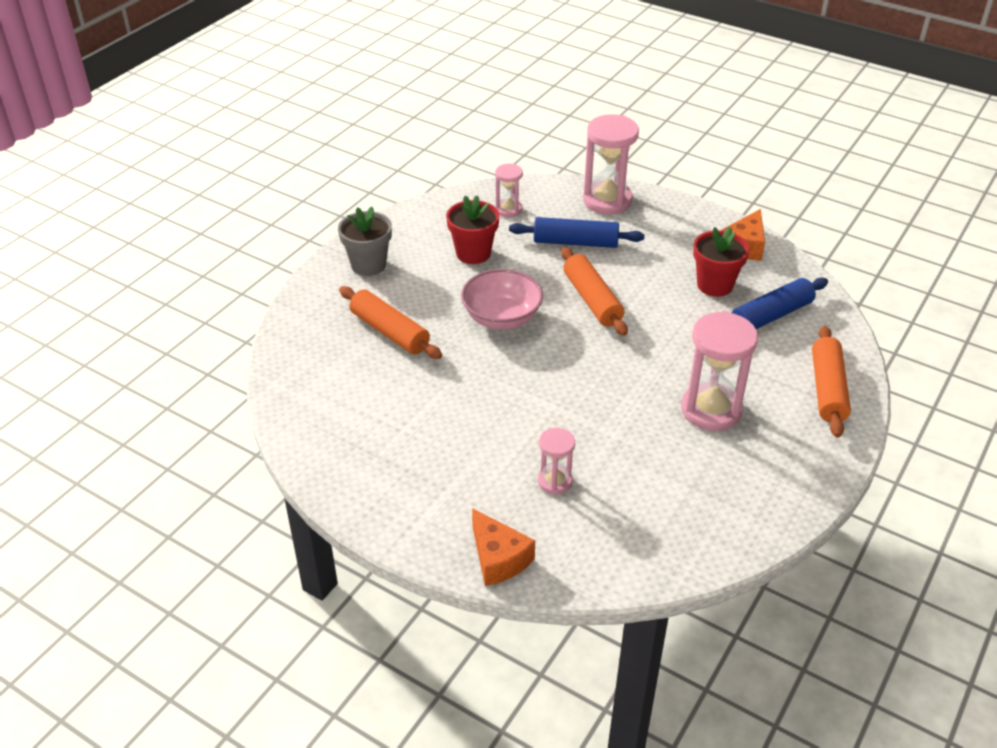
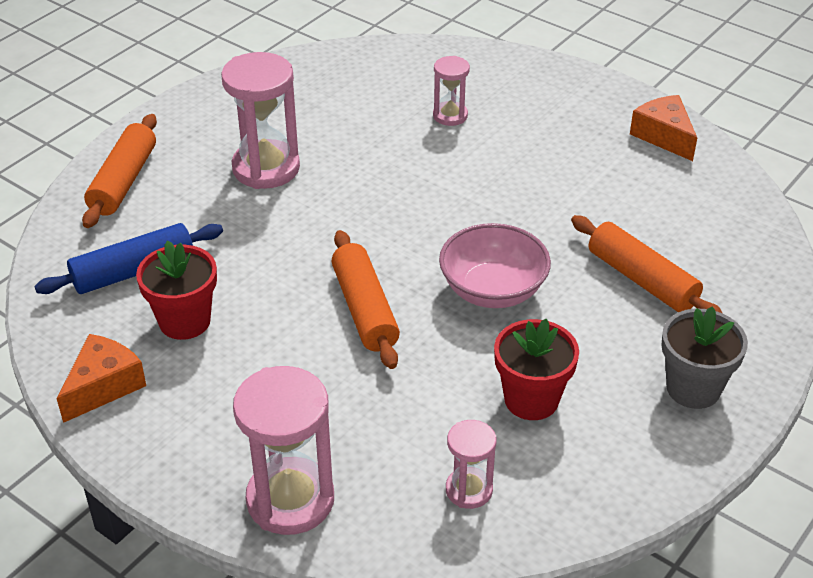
camera: 175 degrees left, 0 degrees up
orange cheese [472,508,535,586] -> orange cheese moved to [630,95,697,161]
blue rolling pin [509,217,645,248] -> none

